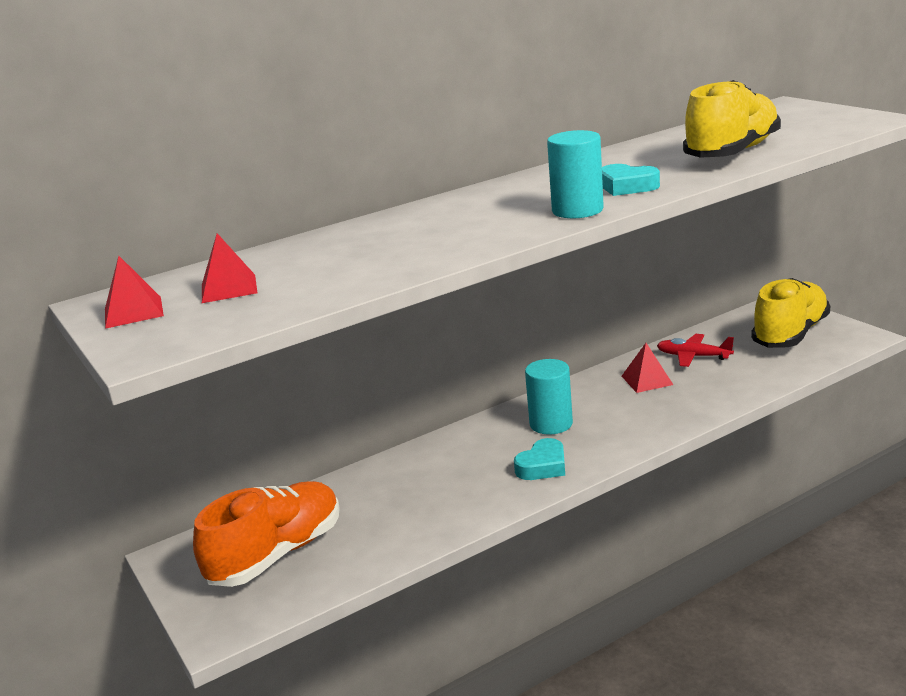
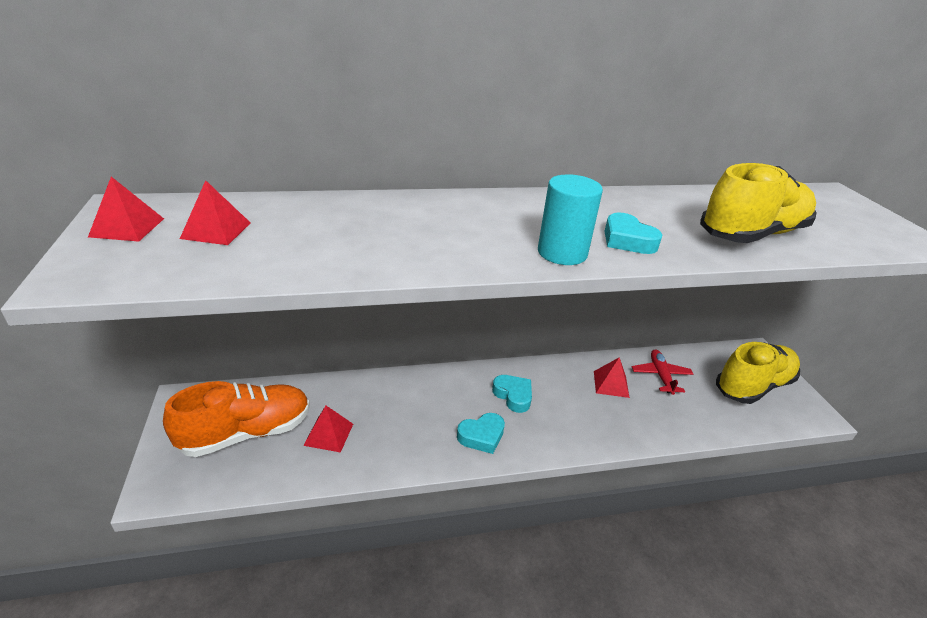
camera: 15 degrees right, 10 degrees up
turquoise cylinder [525,359,573,435] -> turquoise heart [492,375,532,413]
red plane [657,334,734,367] -> red plane turned 45 degrees clockwise [632,349,693,395]
none -> red pyramid [303,406,353,453]

